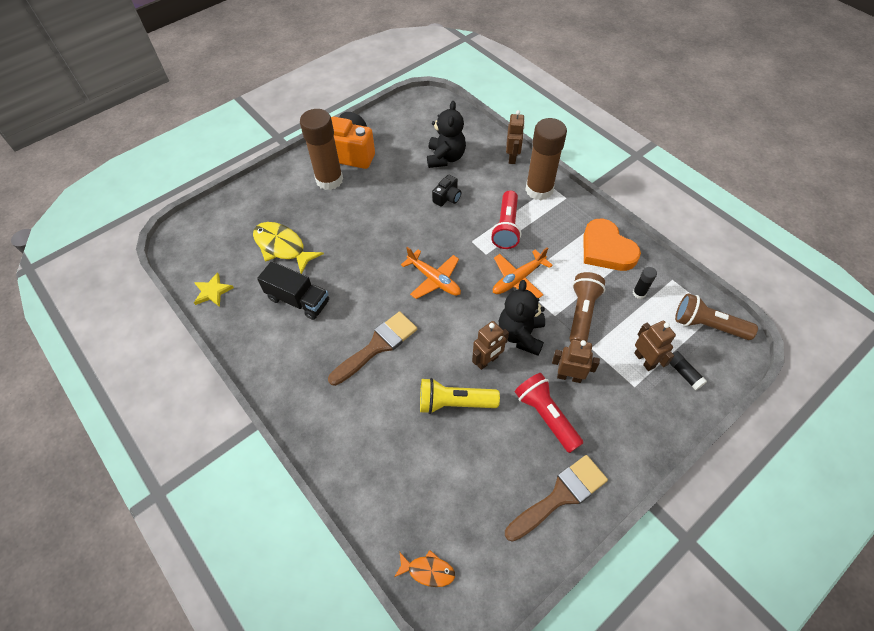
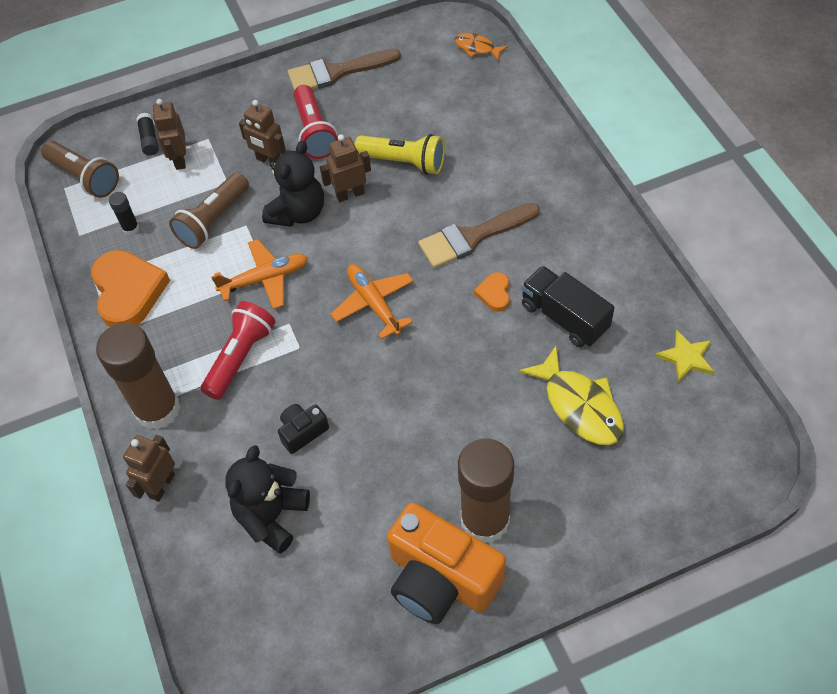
camera: 160 degrees left, 0 degrees up
none -> orange heart [474,272,510,312]

